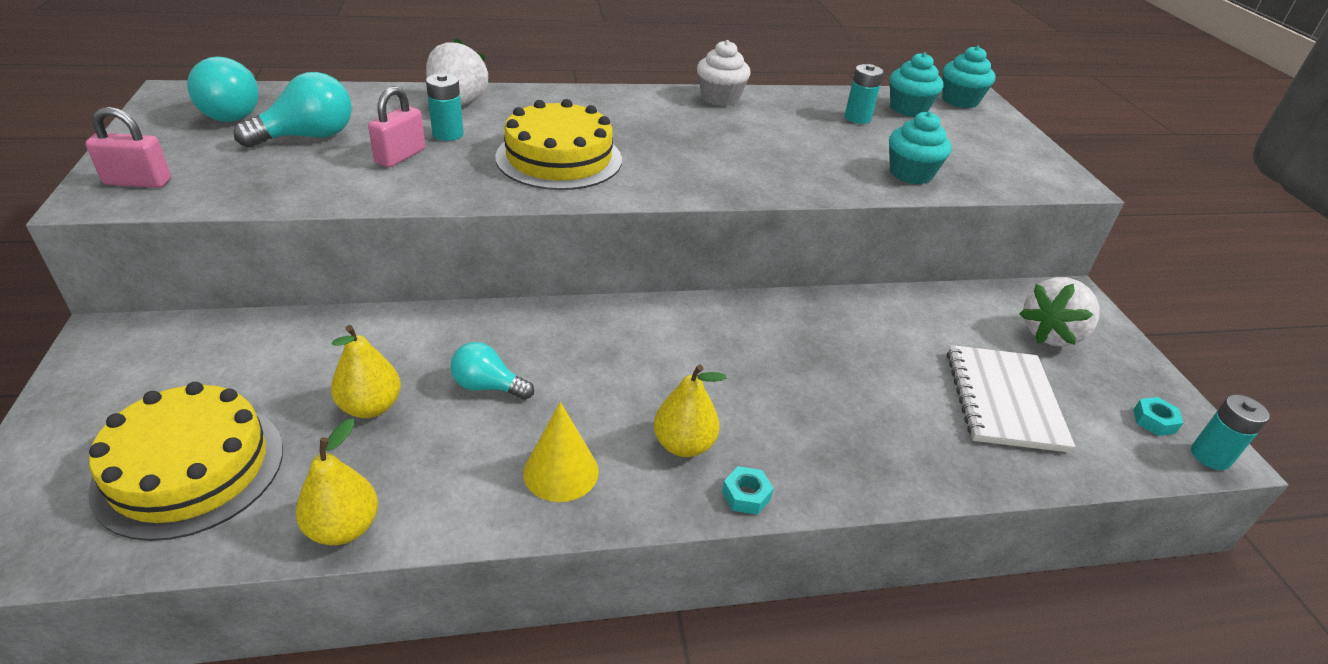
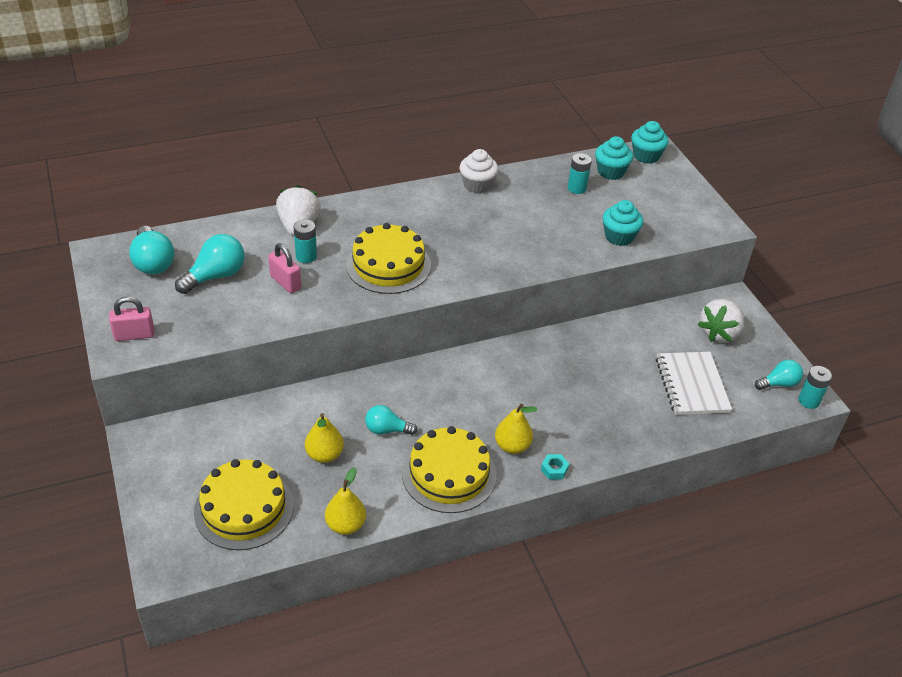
camera: 10 degrees left, 5 degrees up
pink padlock [368,86,425,168] -> pink padlock turned 60 degrees counterclockwise [268,243,301,293]
yellow cone [523,402,599,502] -> yellow cake [402,426,496,513]
turquoise nut [1133,397,1183,436] -> turquoise light bulb [755,360,803,390]

